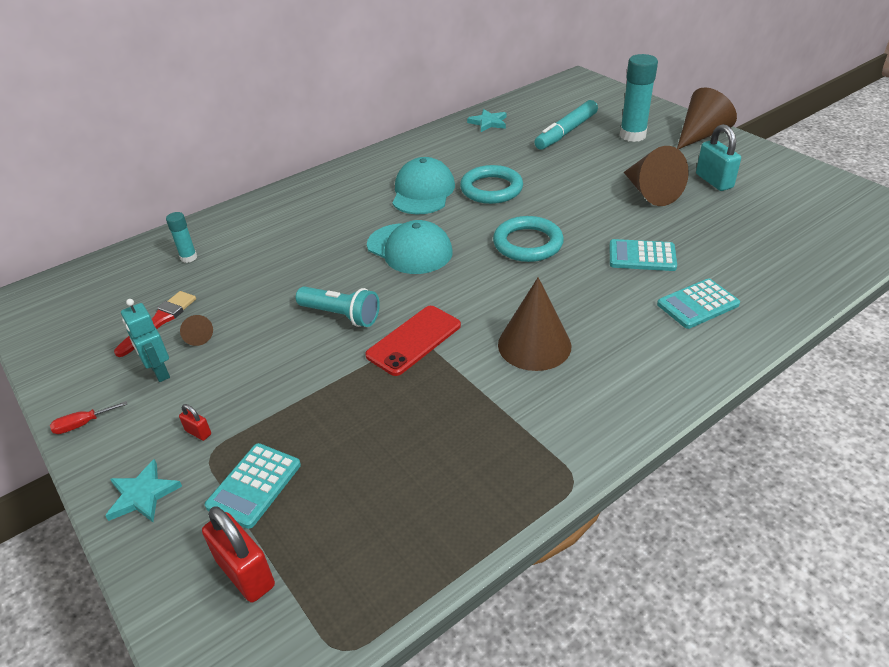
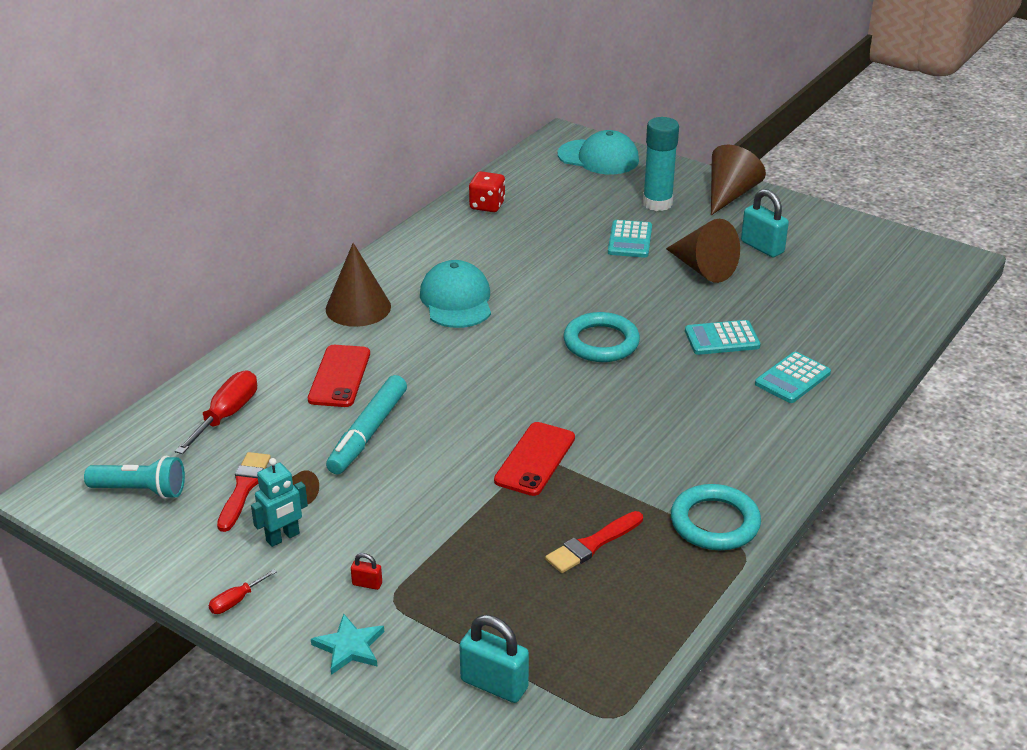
camera: 20 degrees left, 5 degrees down
turquoise robot [121,299,170,382] -> turquoise robot turned 75 degrees counterclockwise [251,458,308,547]
turquoise glue stick [166,212,197,263] -> red screwdriver [175,370,257,454]
red padlock [202,507,275,602] -> turquoise padlock [459,615,529,703]
turquoise calculator [205,443,301,529] -> turquoise calculator moved to [608,220,652,258]
turquoise flashlight [296,286,380,327] -> turquoise flashlight moved to [84,455,185,499]
turquoise cap [367,220,453,274] -> turquoise cap moved to [557,130,639,174]
turquoise ring [460,165,523,204] -> turquoise ring moved to [671,484,761,550]
turquoise star [467,109,507,132] -> red dice [469,171,505,212]
brown cone [498,277,571,371] -> brown cone moved to [326,243,391,327]
turquoise marker [534,100,598,150] -> turquoise marker moved to [326,375,407,474]
none -> red phone [308,345,370,407]
none -> red brush [545,511,643,573]

